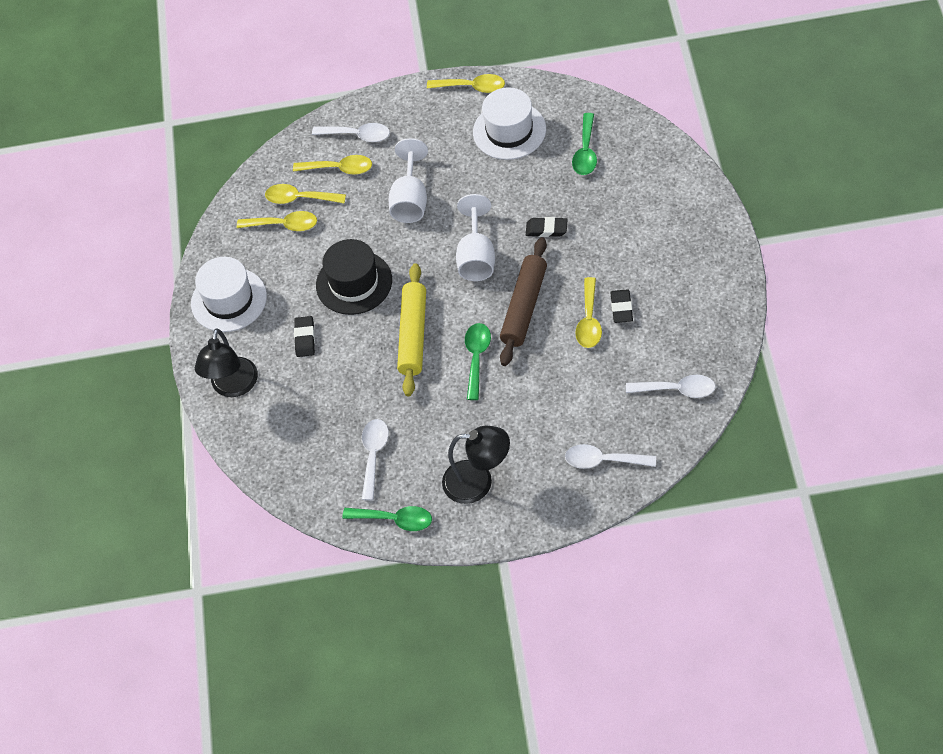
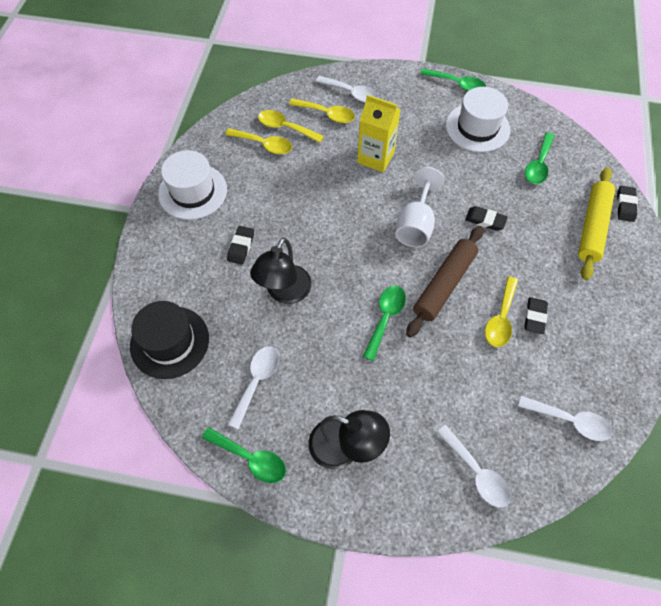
camera: 10 degrees right, 5 degrees up
black lamp [195,328,258,397] -> black lamp moved to [250,238,312,304]
black hat [316,239,392,315] -> black hat moved to [130,301,209,379]
white goblet [388,138,428,223] -> yellow carton [357,95,401,172]
yellow rolling pin [397,263,426,397] -> yellow rolling pin moved to [578,167,615,280]
yellow spoon [427,74,505,93] -> green spoon [420,68,486,91]
white spoon [565,444,656,469] -> white spoon turned 150 degrees counterclockwise [437,425,511,508]
none -> black eraser [617,186,638,222]

